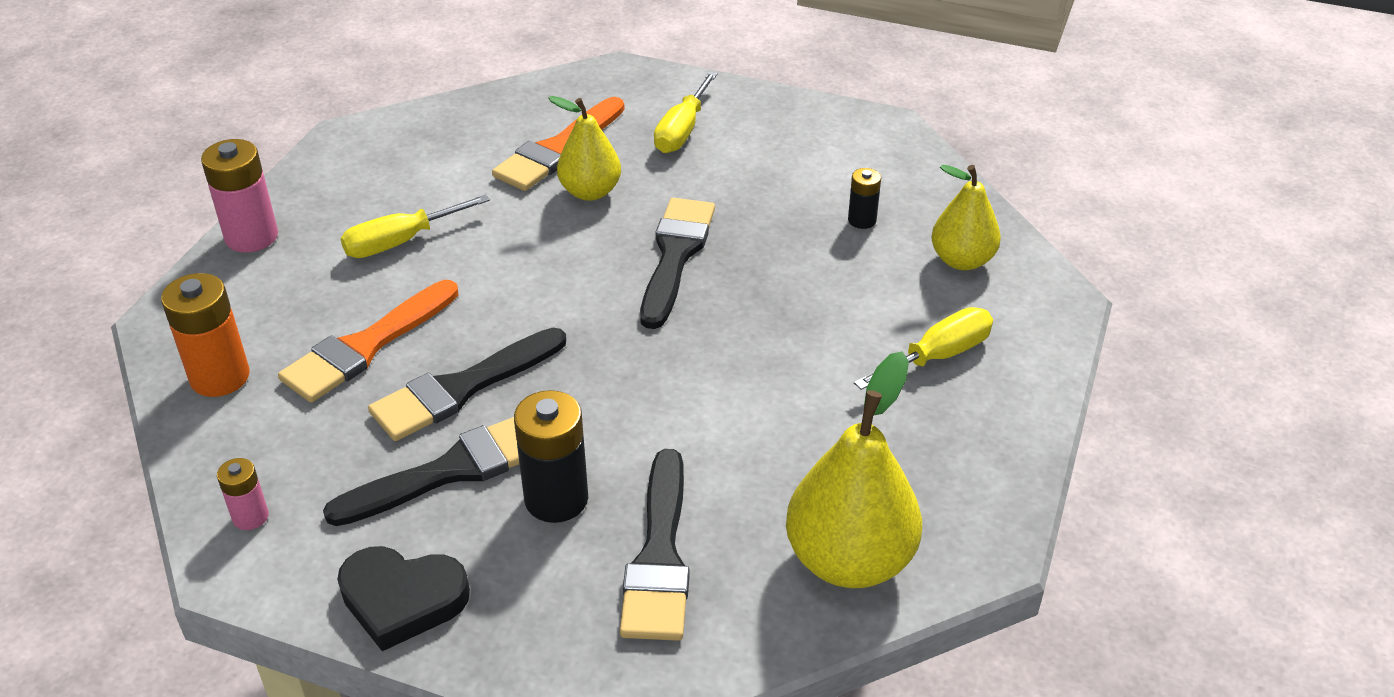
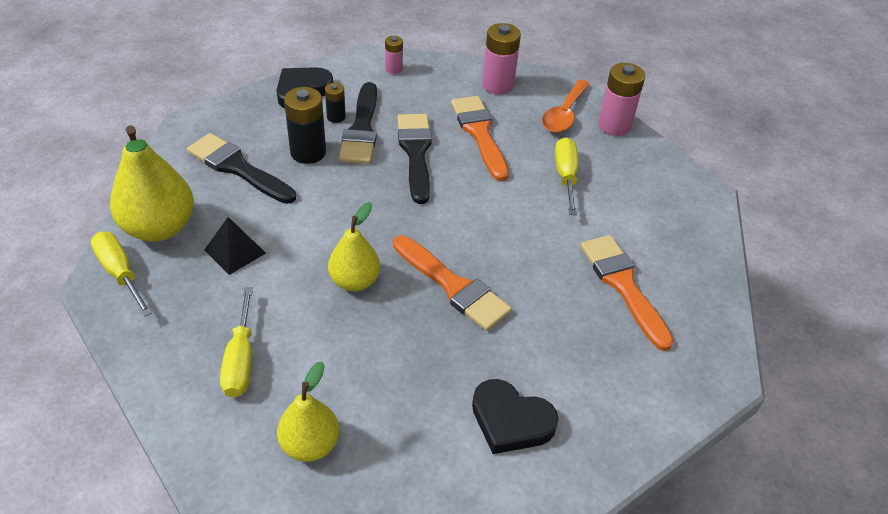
camera: 120 degrees right, 5 degrees up
orange battery [161,273,250,397] -> pink battery [482,23,521,95]
yellow pear [548,96,621,201] -> yellow pear moved to [328,202,380,291]
black brush [640,198,715,329] -> orange brush [393,235,512,331]
yellow screwdriver [654,71,718,153] -> yellow screwdriver moved to [91,232,152,317]
black battery [848,168,881,229] -> black battery moved to [325,83,346,123]
none -> black pyramid [205,217,266,275]
none -> black heart [472,379,559,454]
none -> orange spoon [542,79,590,133]

